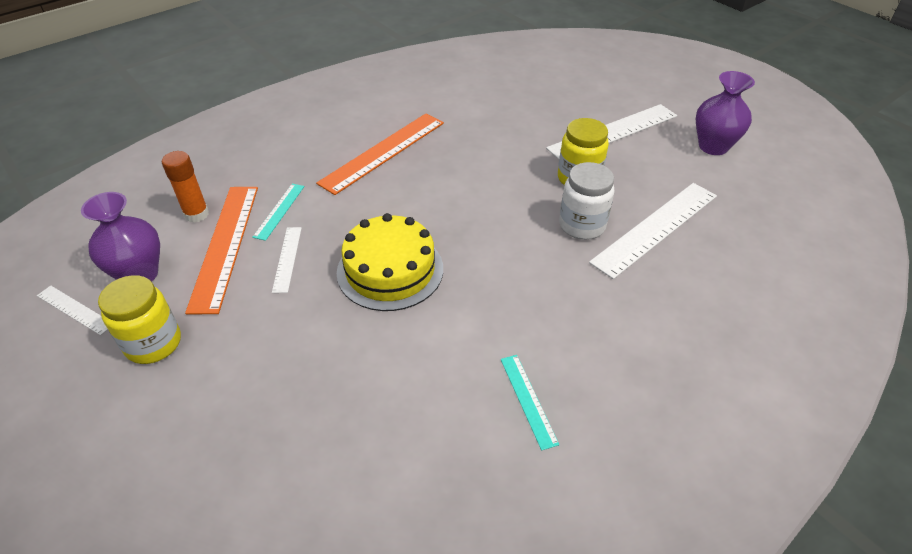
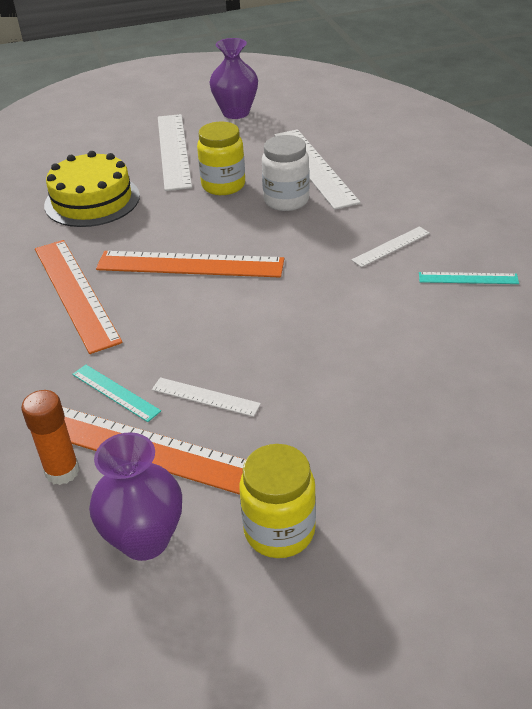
camera: 65 degrees left, 5 degrees down
white ruler [37,286,108,335] -> white ruler moved to [351,226,430,267]
yellow cake [337,213,443,311] -> yellow cake moved to [44,151,140,227]
none -> orange ruler [96,251,284,277]

